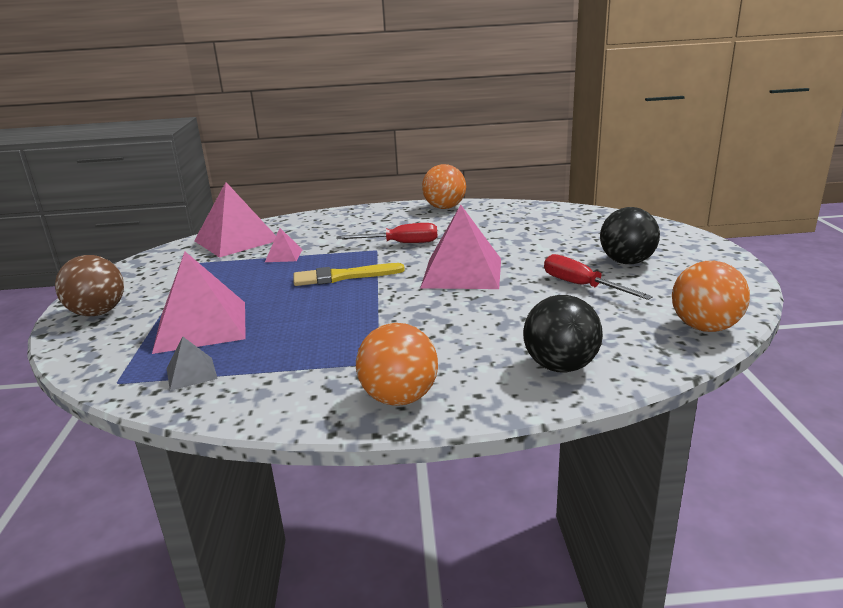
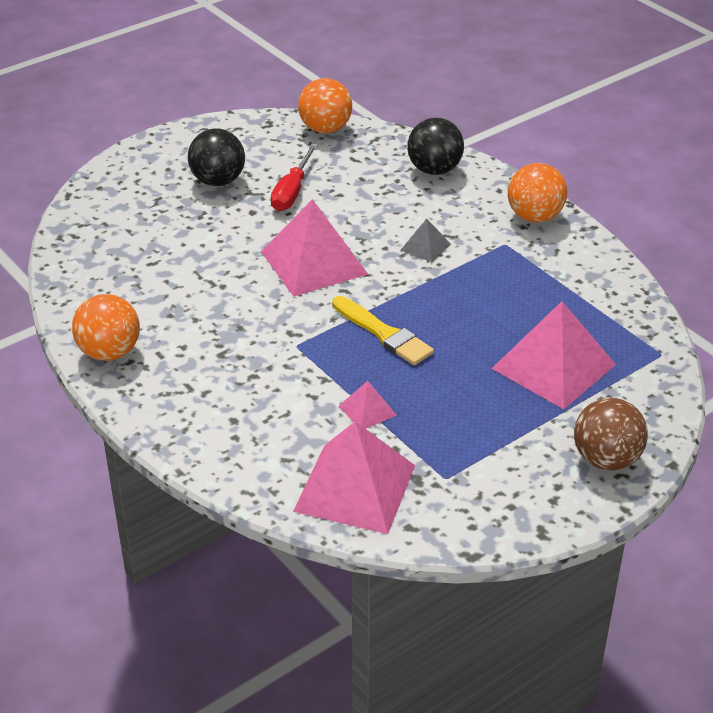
camera: 125 degrees left, 15 degrees up
grey pyramid [167,337,218,391] -> grey pyramid moved to [400,219,451,262]
red screwdriver [336,223,437,243] -> none

